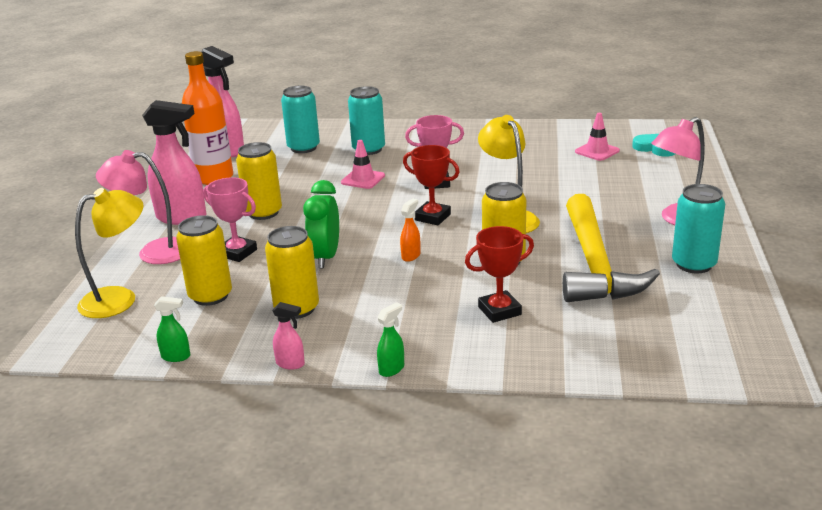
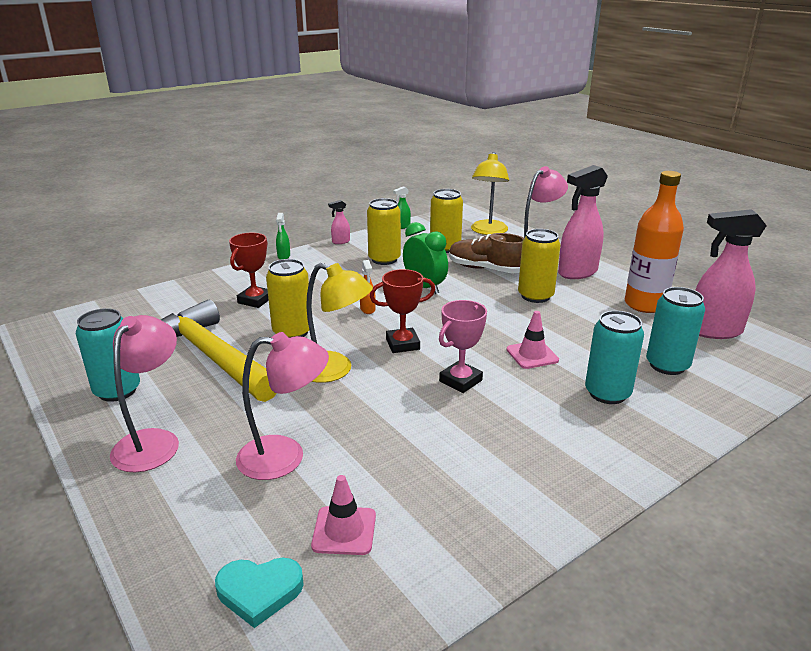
camera: 135 degrees right, 0 degrees up
pink trophy [203,177,257,262] -> brown shoe [449,233,524,273]
none -> pink lamp [236,332,329,480]

